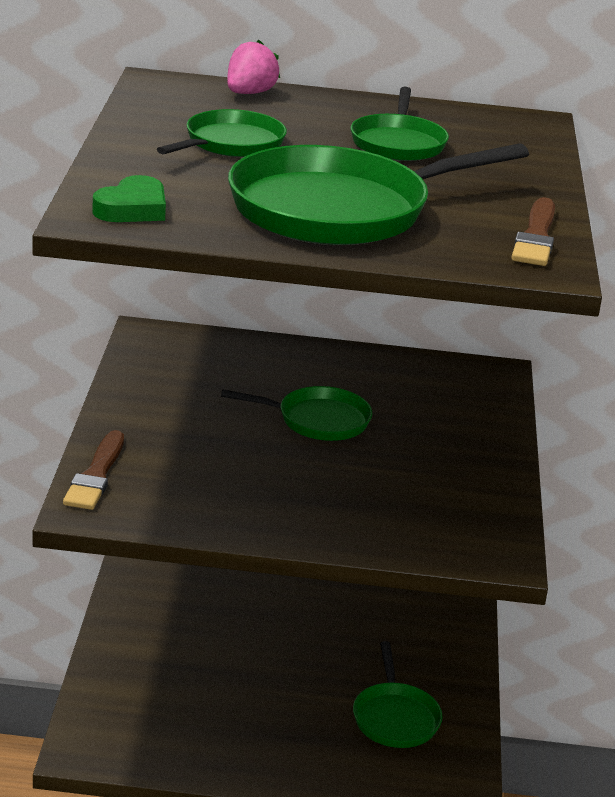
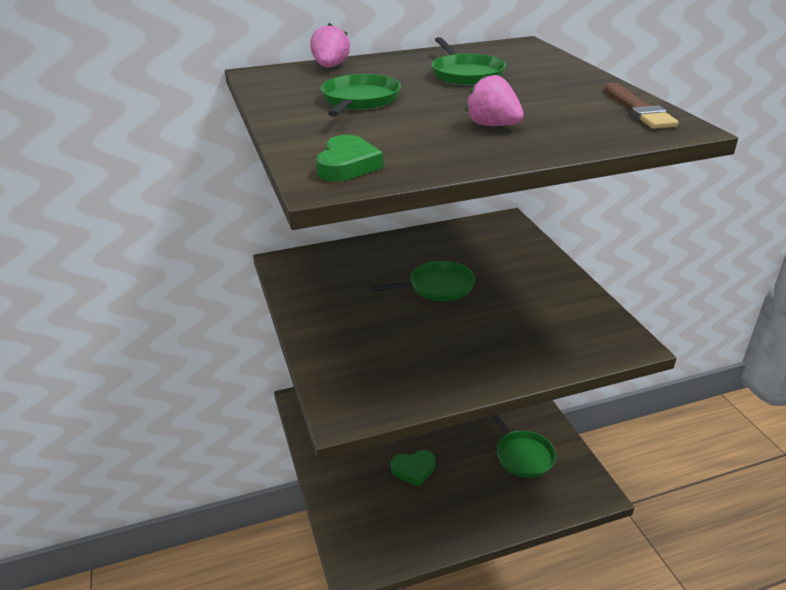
camera: 20 degrees left, 5 degrees up
brown brush [63,430,124,510] -> none
green pan [228,143,529,245] -> pink strawberry [465,73,524,126]
none -> green heart [391,450,436,487]

